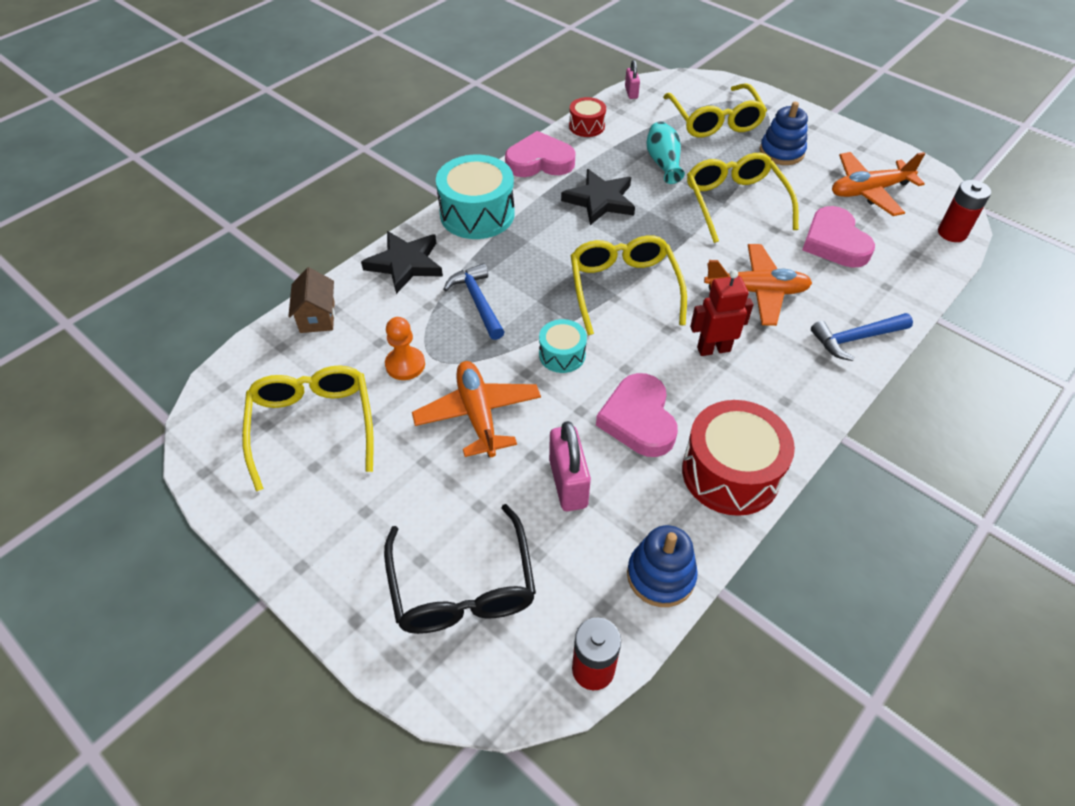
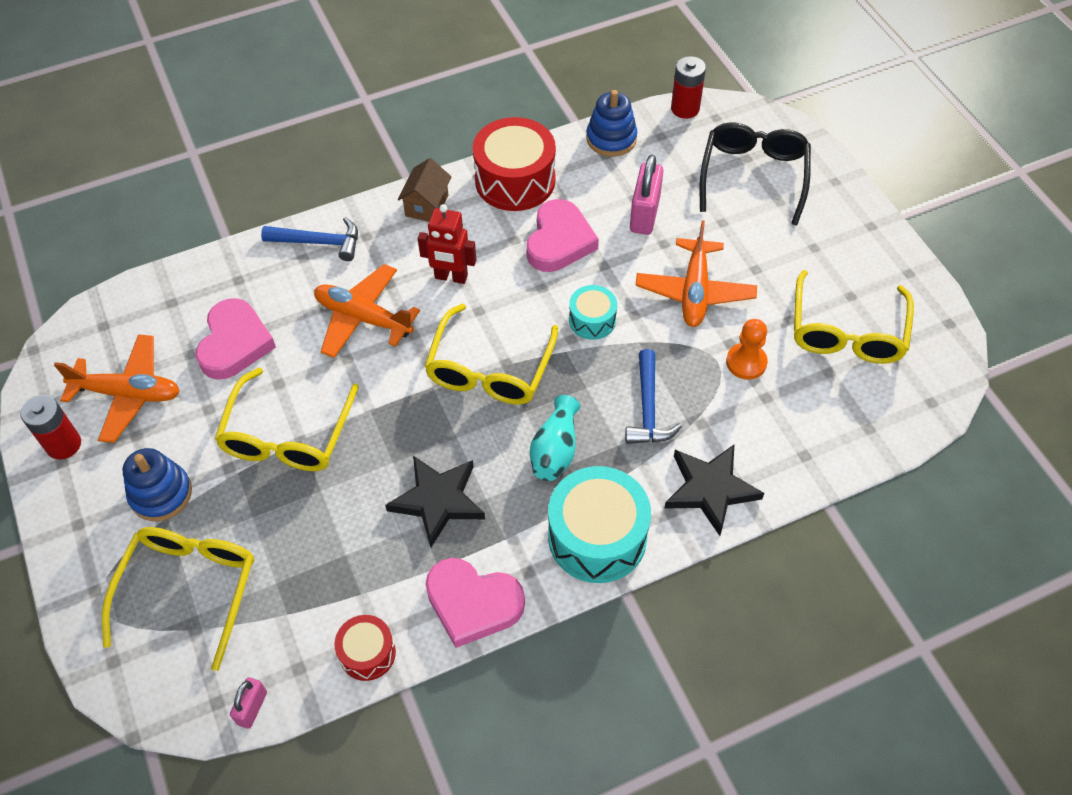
camera: 155 degrees left, 5 degrees up
brown house [288,267,335,333] -> brown house moved to [398,158,451,222]
turquoise vase [646,121,685,184] -> turquoise vase moved to [530,395,580,481]
red battery [938,180,991,242] -> red battery moved to [20,395,81,460]

